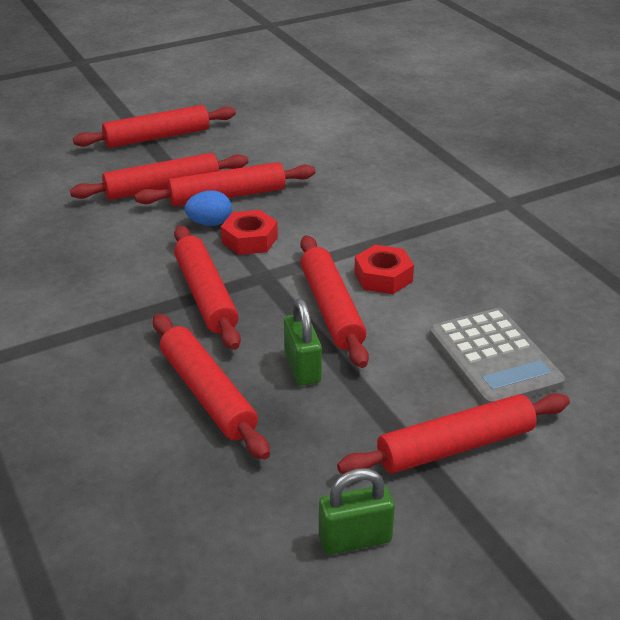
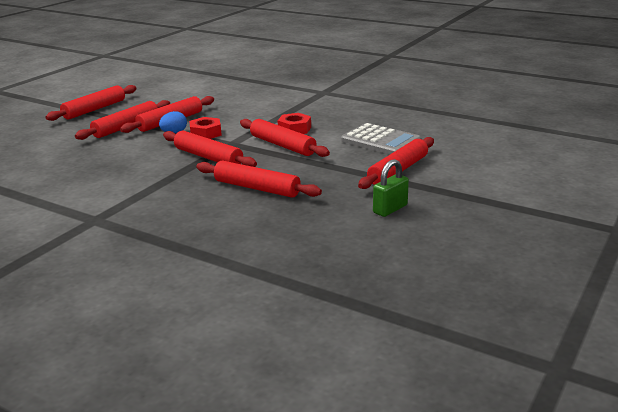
camera: 30 degrees left, 10 degrees down
green padlock [284,298,322,386] -> none

